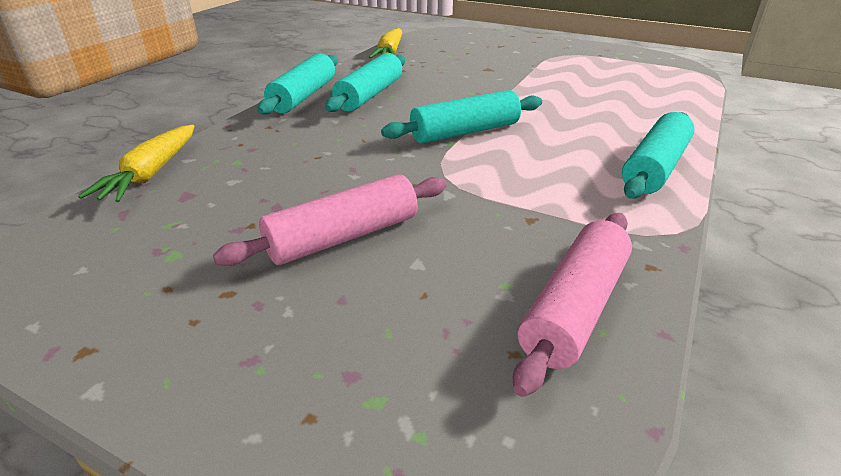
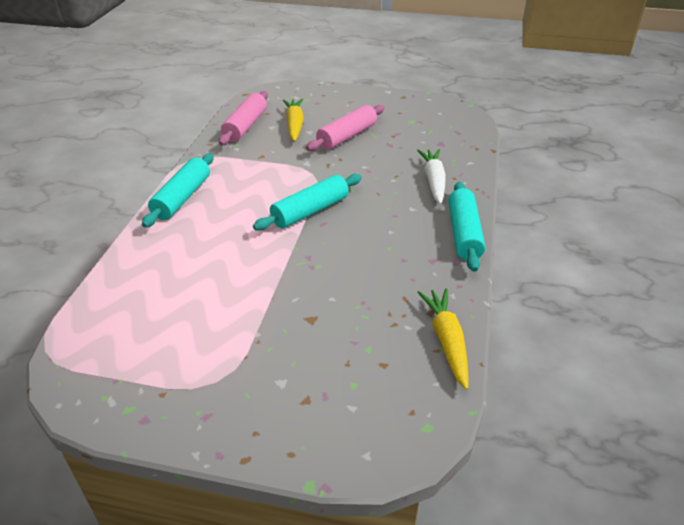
camera: 165 degrees right, 5 degrees up
yellow carrot [78,125,194,202] -> yellow carrot moved to [283,99,304,142]
turquoise rolling pin [325,53,405,112] -> none
none -> white carrot [417,149,446,204]

